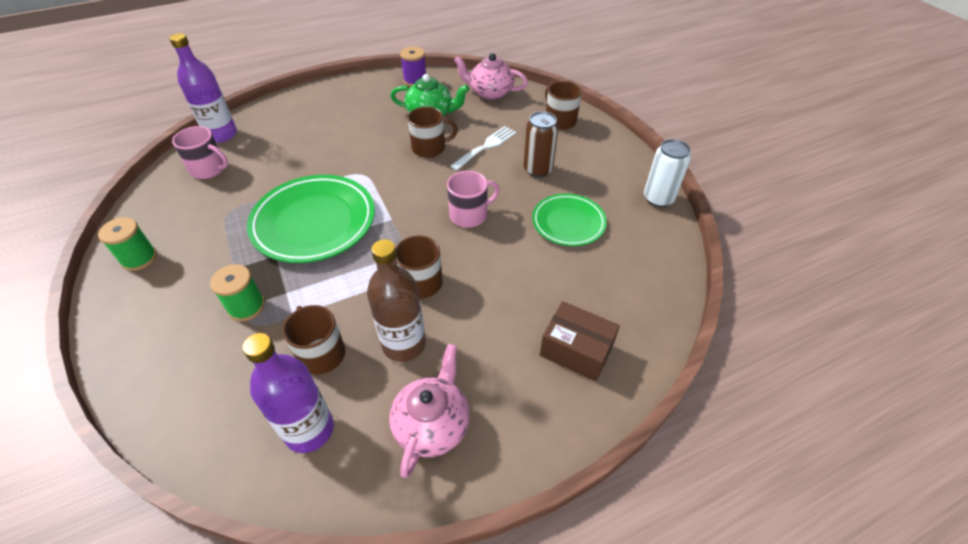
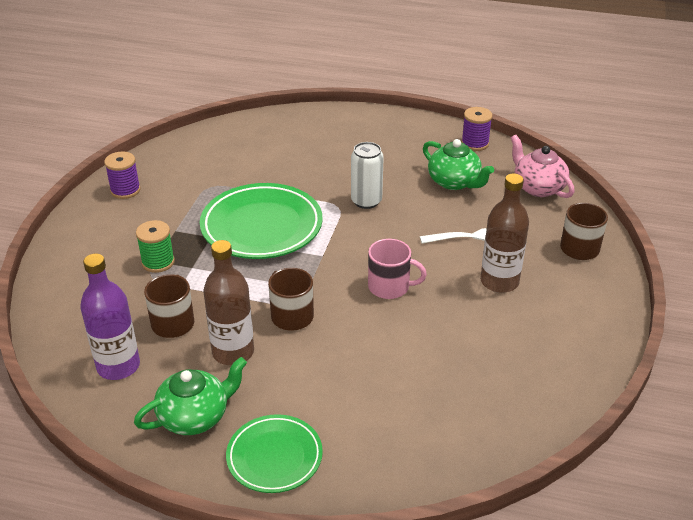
camera: 40 degrees right, 10 degrees down
green spool [98,217,157,271] -> purple spool [104,152,140,199]
purple bottle [169,33,237,143] -> none
pink mug [172,126,228,179] -> none
pink teapot [389,344,470,478] -> green teapot [134,357,247,435]
brown mug [408,107,458,158] -> none
brown can [524,111,559,178] -> brown bottle [480,173,529,293]
green plate [532,194,607,246] -> green plate moved to [226,414,323,493]
brown box [540,301,620,382] -> none
white can [644,139,691,207] -> white can moved to [351,142,384,209]

